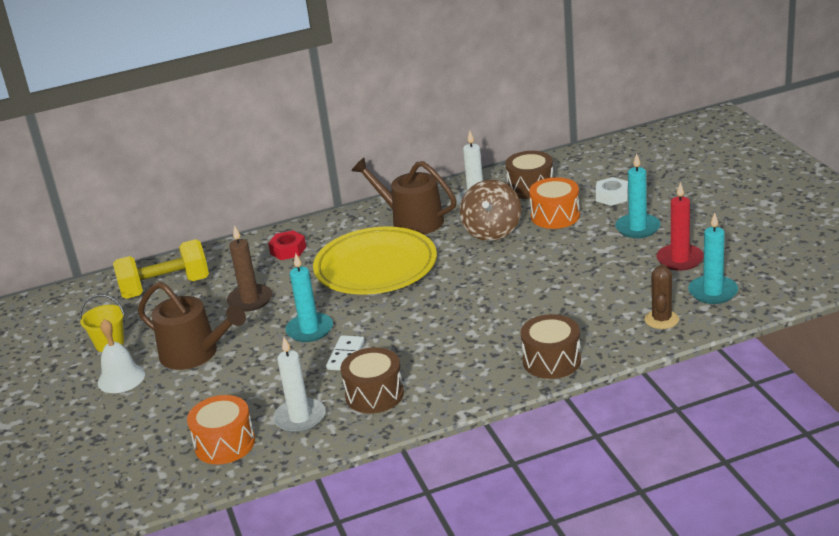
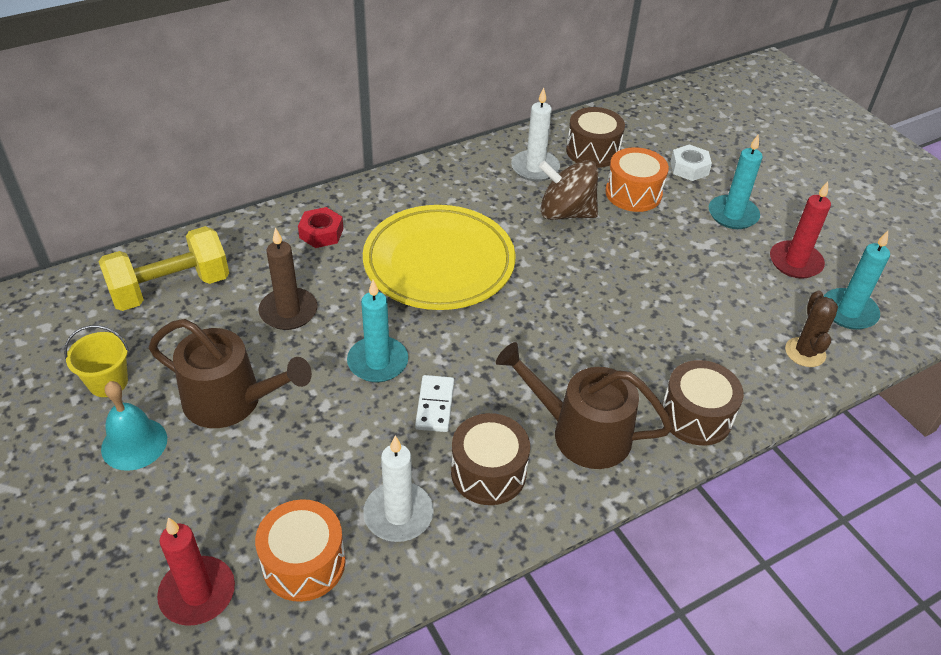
camera: 15 degrees left, 15 degrees up
white bell [98,319,145,393] -> turquoise bell [101,381,167,471]
brown watering can [351,158,456,234] -> brown watering can moved to [496,342,673,469]
brown spinning top [460,180,521,241] -> brown spinning top turned 105 degrees clockwise [539,160,598,220]
none -> red candle [157,517,235,626]

